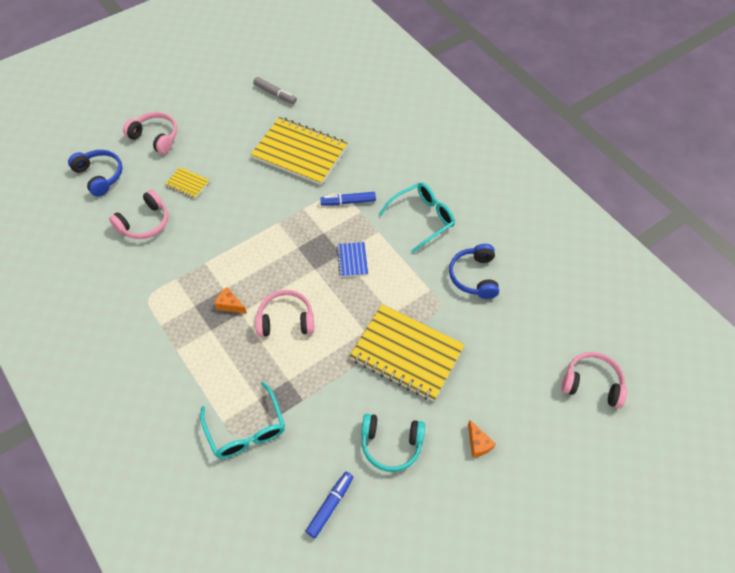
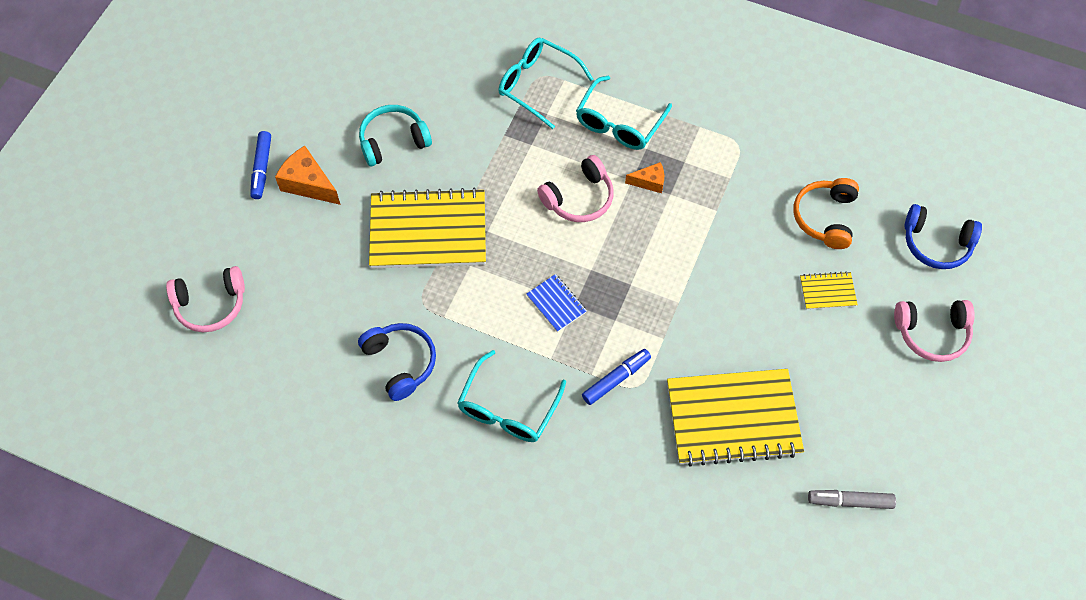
camera: 150 degrees right, 5 degrees up
pink headphones [109,190,168,239] -> orange headphones [793,178,859,249]
blue marker [306,472,353,538] -> blue marker moved to [250,131,271,199]
orange cheese [468,420,496,457] -> orange cheese [275,146,341,205], size x1.67
none -> turquoise glasses [576,76,672,150]

